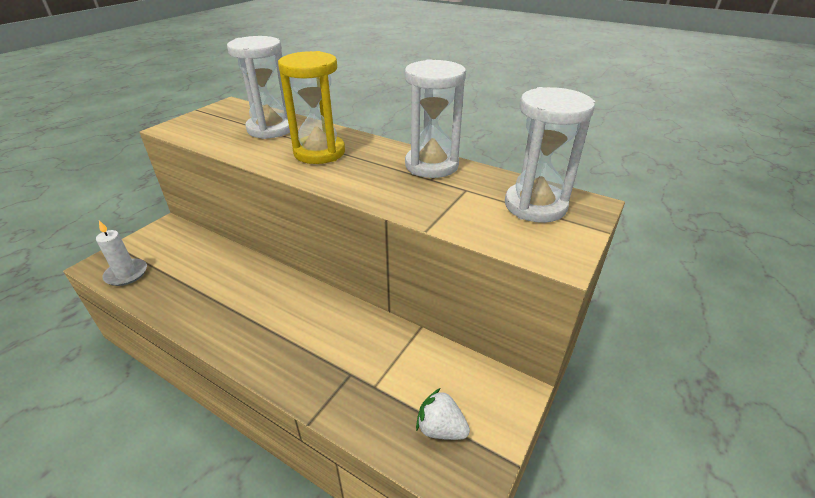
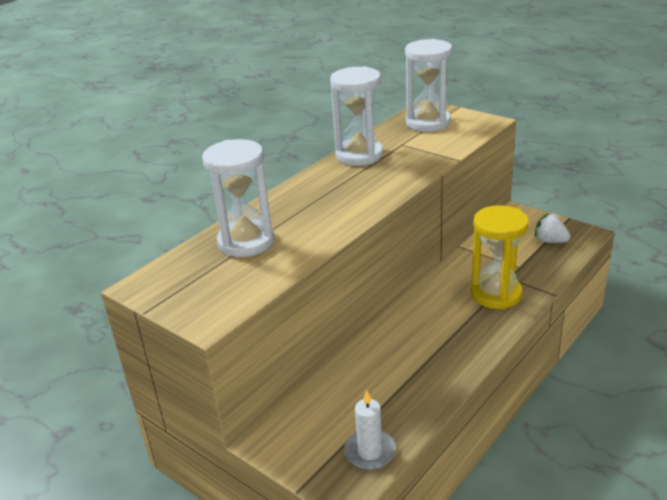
camera: 80 degrees left, 5 degrees down
yellow hourglass [278,51,345,164] -> yellow hourglass moved to [471,205,529,309]
white strawberry [416,388,470,440] -> white strawberry turned 90 degrees clockwise [534,213,571,243]

